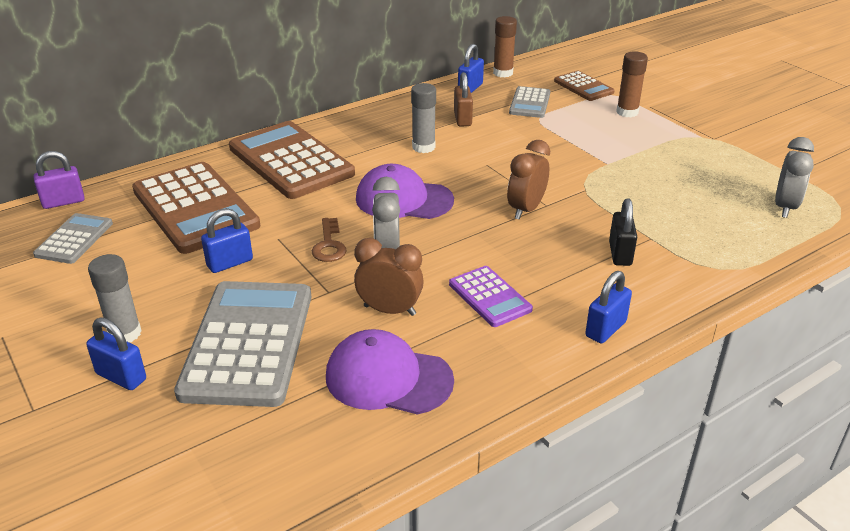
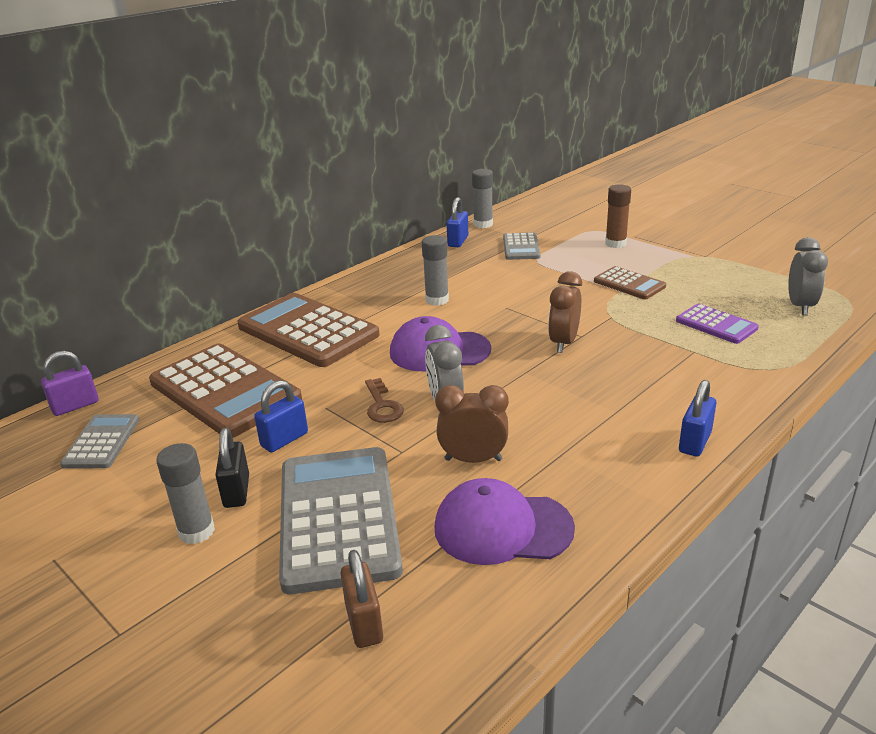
camera: 10 degrees left, 5 degrees down
blue padlock [86,318,146,390] -> none
purple calculator [449,266,533,327] -> purple calculator moved to [676,304,759,344]
brown padlock [454,72,473,127] -> brown padlock moved to [340,550,383,648]
brown glue stick [493,16,517,77] -> grey glue stick [472,169,493,228]
brown calculator [554,71,615,101] -> brown calculator moved to [594,266,666,299]
black padlock [609,198,637,266] -> black padlock moved to [215,428,249,508]

